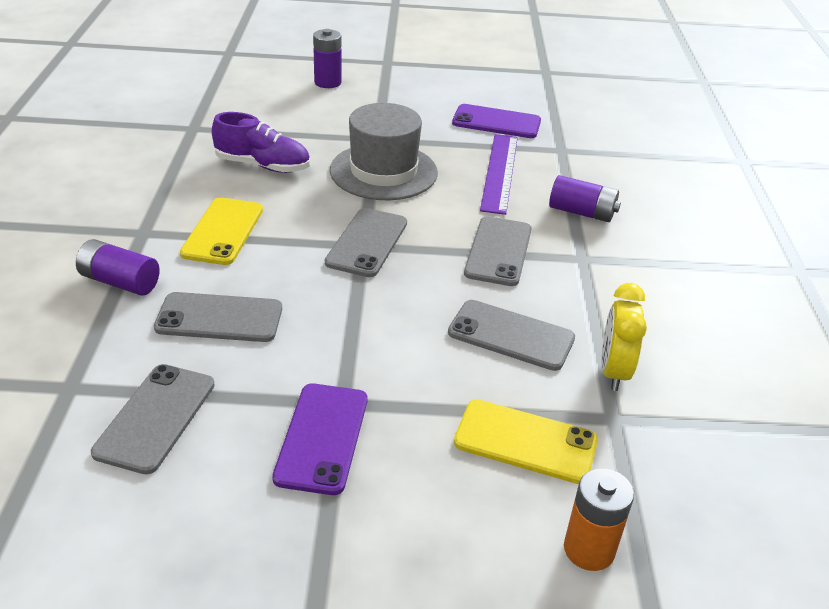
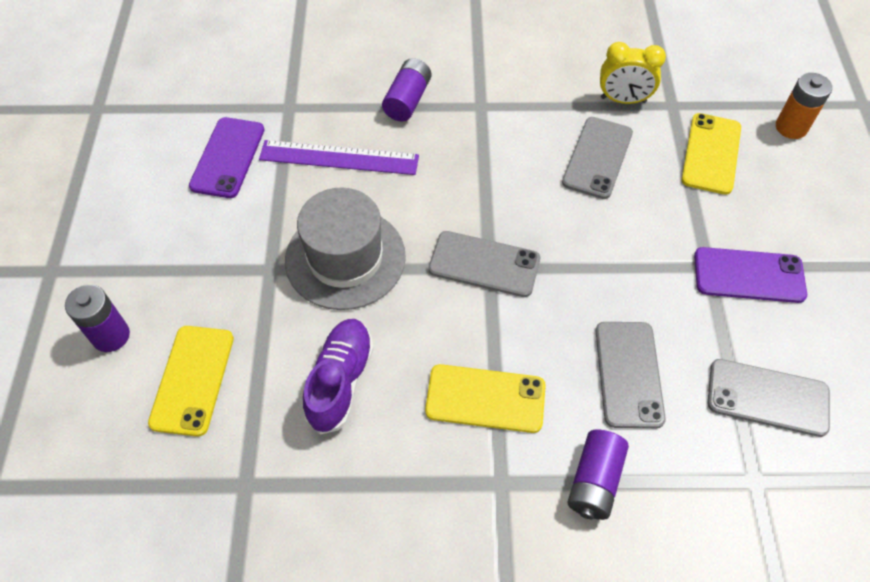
camera: 90 degrees left, 20 degrees up
grey phone [464,216,532,286] -> none
none -> yellow phone [148,326,234,437]

